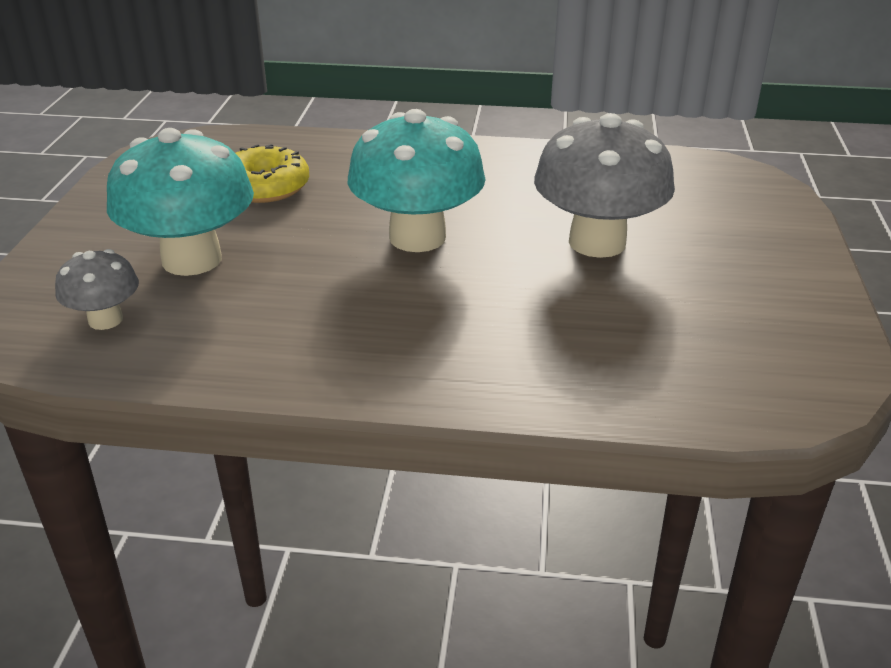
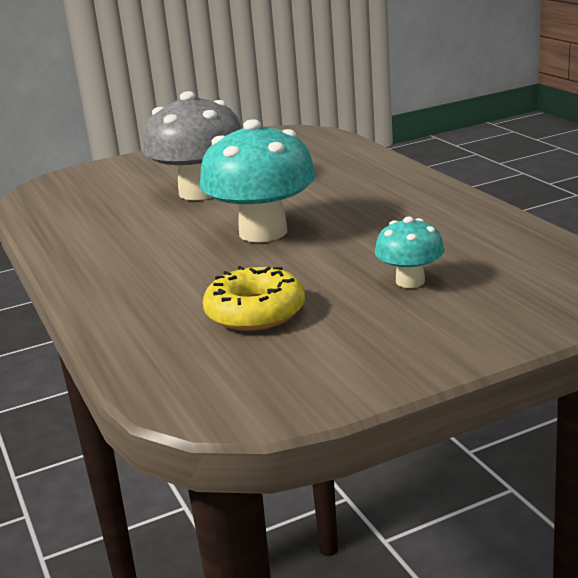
camera: 120 degrees left, 10 degrees down
grey mushroom [55,249,139,330] -> none
turquoise mushroom [107,128,254,276] -> turquoise mushroom [375,217,445,288], size x0.52

